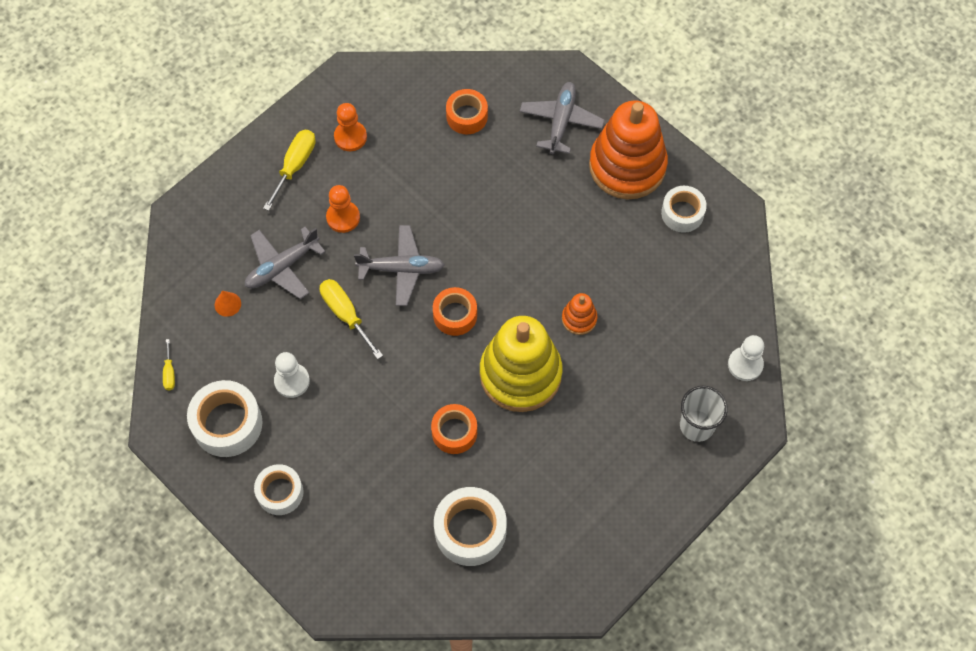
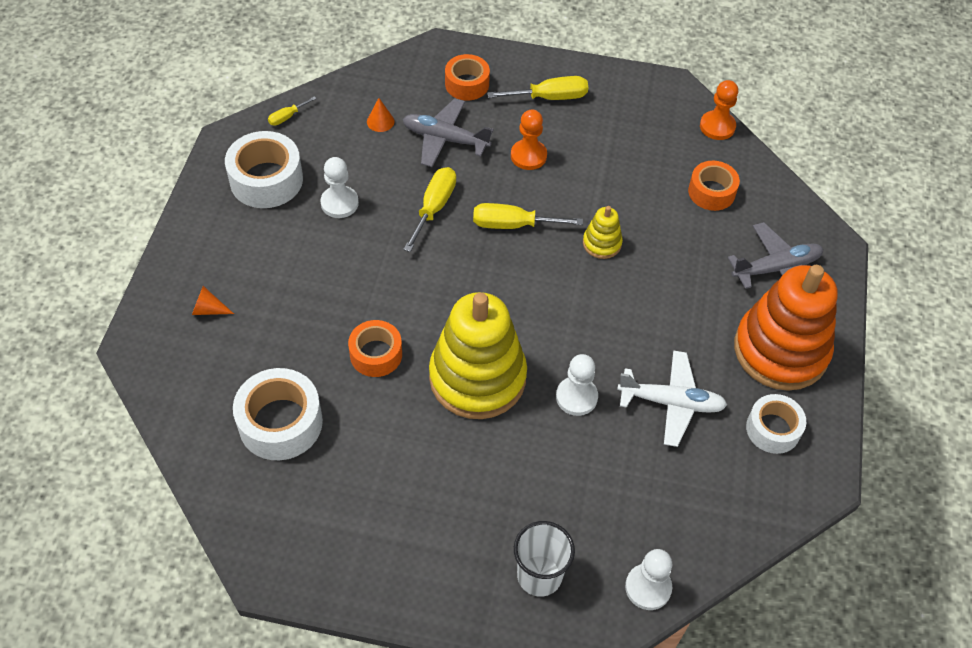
camera: 55 degrees right, 10 degrees down
white tape [254,464,304,515] -> none
orange pawn [334,103,367,151] -> orange pawn moved to [700,80,738,140]
grey plane [354,225,445,306] -> yellow screwdriver [473,203,583,229]
orange tape [433,287,477,336] -> orange tape moved to [445,54,490,101]
orange stacking toy [562,293,598,335] -> white pawn [556,354,598,416]
none -> orange cone [192,286,234,315]
none -> yellow stacking toy [583,206,623,259]
none -> white plane [617,350,727,447]

